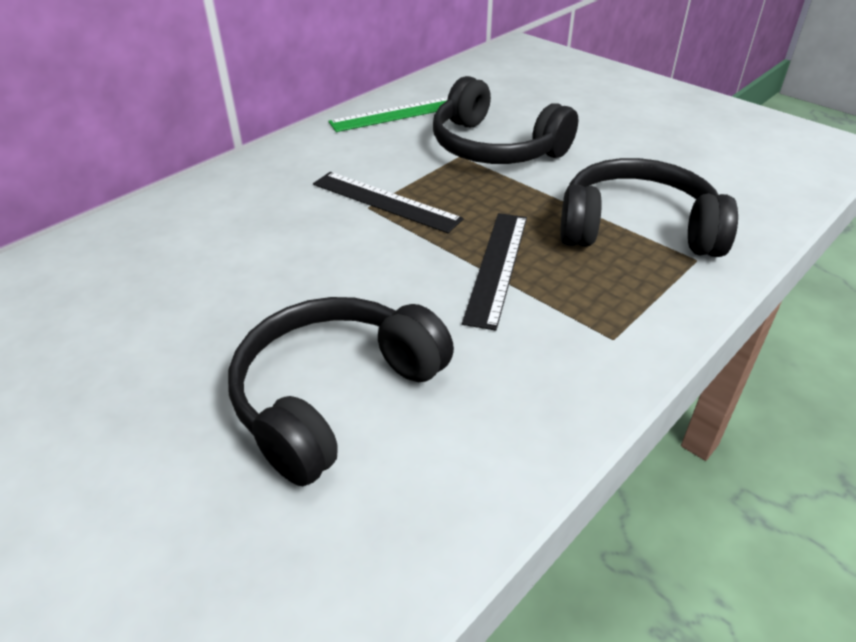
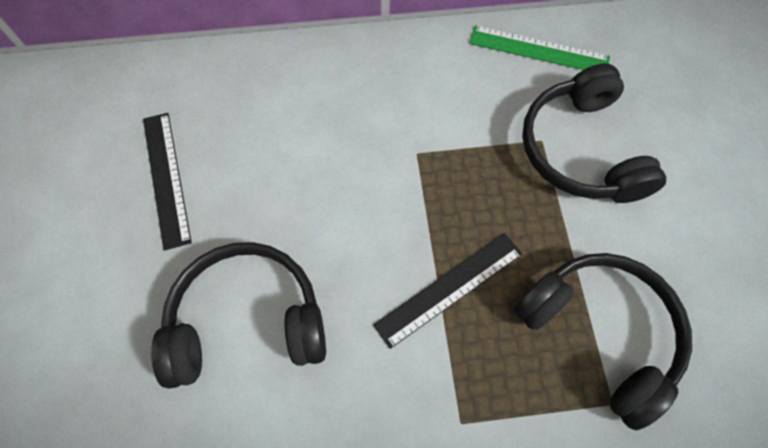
camera: 40 degrees right, 25 degrees up
black ruler [313,172,464,233] -> black ruler moved to [143,113,192,251]

